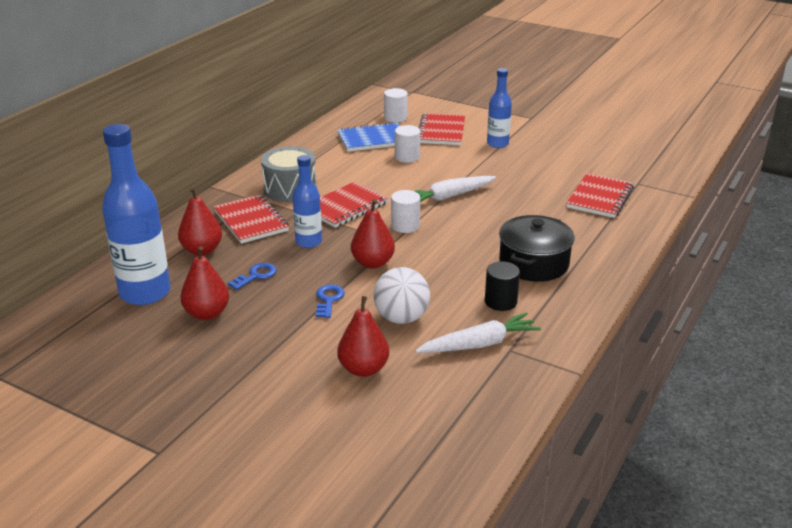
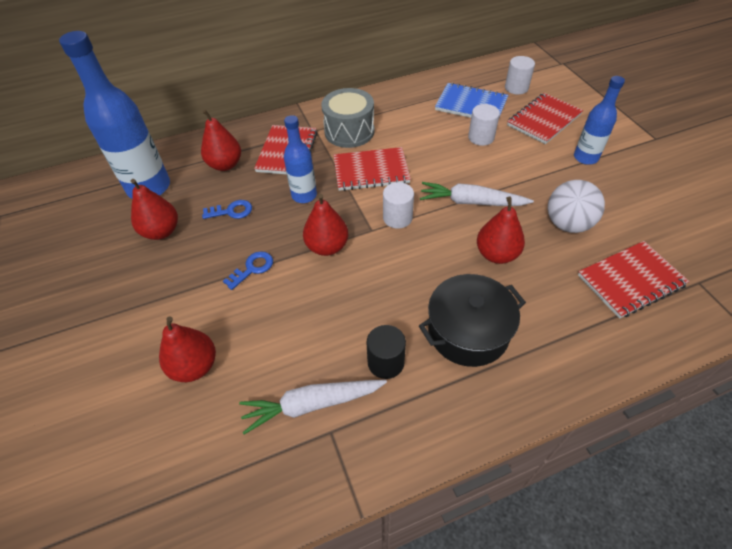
camera: 40 degrees right, 20 degrees up
white ball [374,267,430,324] -> white ball moved to [548,180,605,233]
white carrot [415,312,541,353] -> white carrot turned 150 degrees clockwise [239,380,387,434]
none -> red pear [477,197,525,264]

